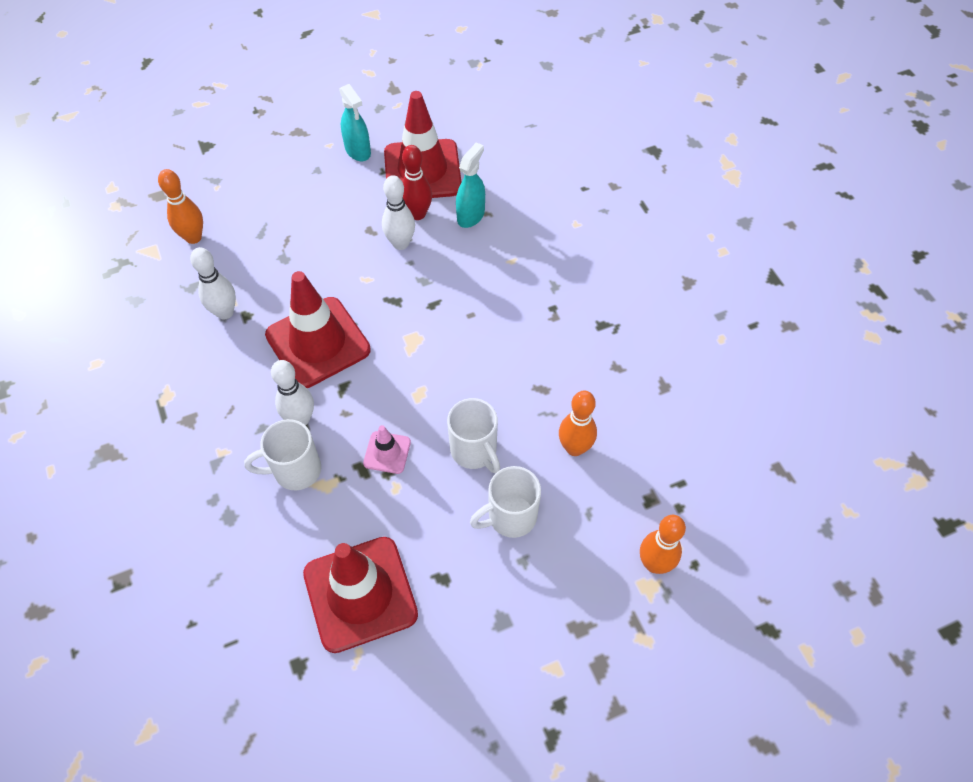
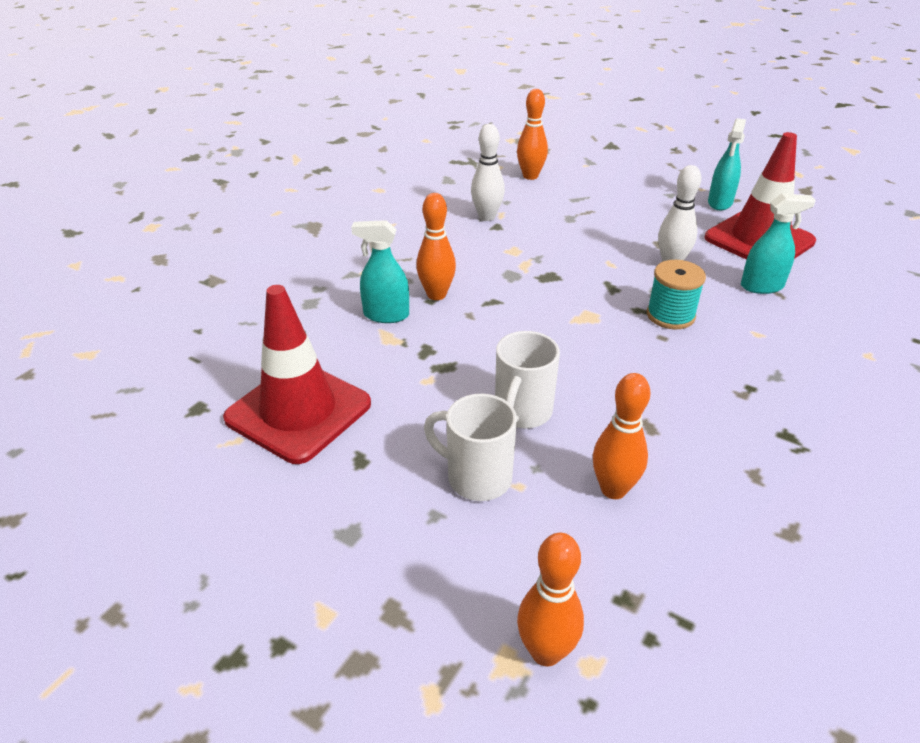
camera: 55 degrees right, 20 degrees down
white mug [244,419,321,490] -> turquoise spray bottle [351,220,409,323]
red traffic cone [265,271,371,388] -> none
white bowling pin [271,360,314,426] -> orange bowling pin [416,193,456,300]
pink traffic cone [363,425,411,474] -> none
red bowling pin [402,145,432,220] -> none
none -> turquoise spool [647,260,706,329]

